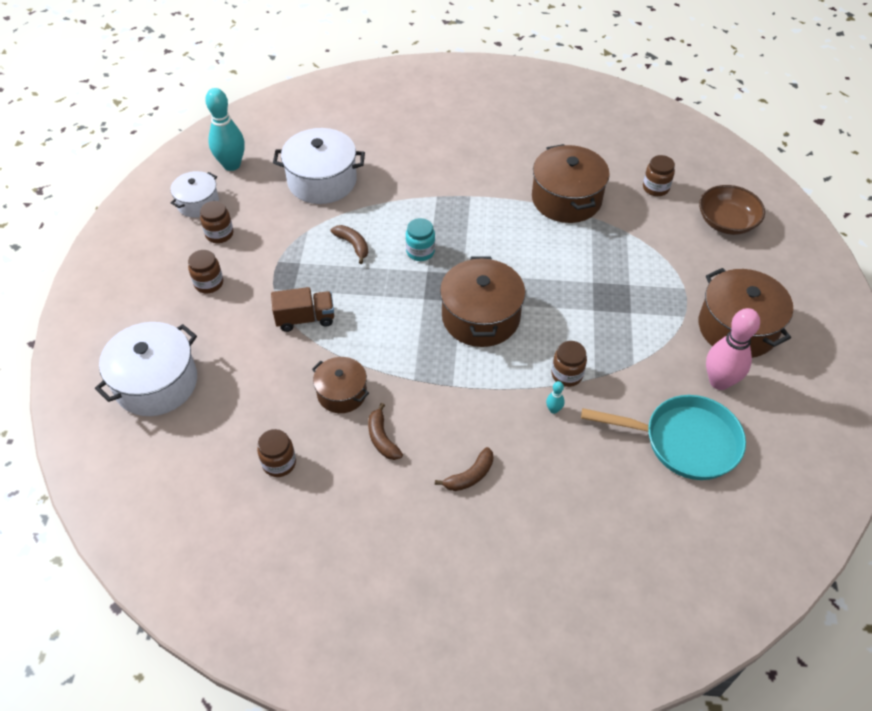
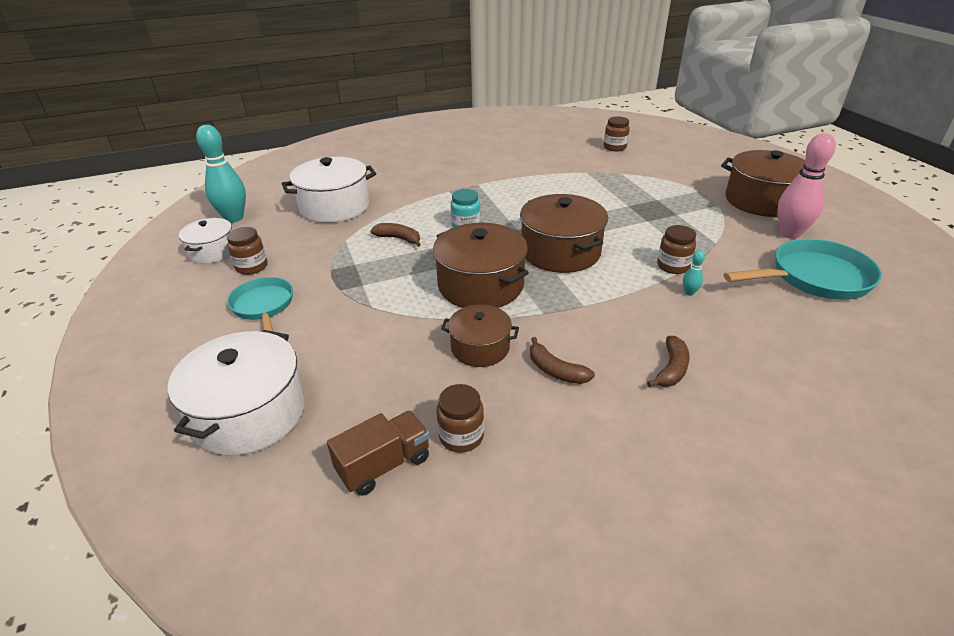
camera: 25 degrees left, 15 degrees down
brown jar [188,250,223,293] -> turquoise pan [227,277,293,331]
brown truck [271,287,334,332] -> brown truck moved to [327,411,430,496]
brown pot [532,144,610,223] -> brown pot moved to [433,223,529,308]
brown bowl [699,185,765,235] -> none

